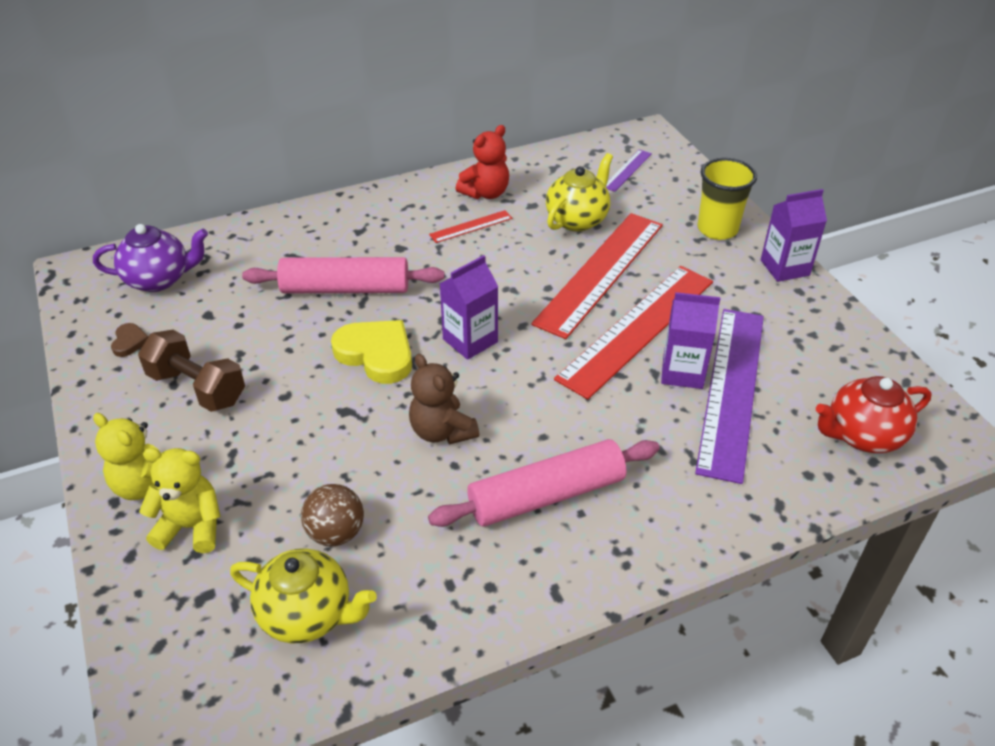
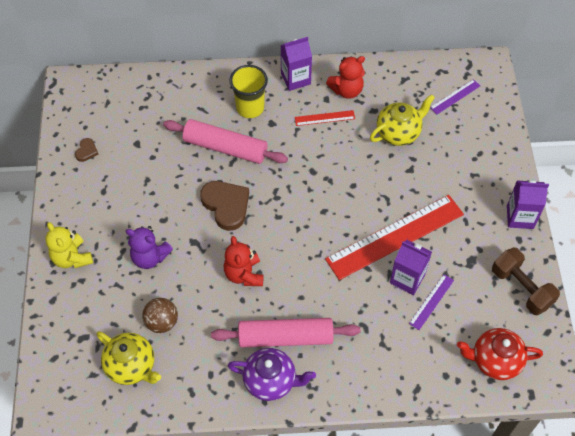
camera: 20 degrees right, 15 degrees up
purple teapot [93,224,208,292] -> purple teapot moved to [228,348,316,401]
brown dumbbell [138,330,245,412] -> brown dumbbell moved to [492,247,560,315]
yellow teddy bear [139,448,221,553] -> none
yellow heart [331,320,412,384] -> brown heart [200,181,249,231]
brown teddy bear [409,354,479,444] -> red teddy bear [224,236,263,286]
purple carton [440,255,498,360] -> purple carton moved to [280,37,312,91]
red ruler [531,213,663,339] -> none
purple ruler [695,309,764,484] -> purple ruler [409,274,454,330], size x0.44
yellow cup [697,158,757,240] -> yellow cup moved to [229,65,268,118]
none -> purple teddy bear [126,226,173,269]

